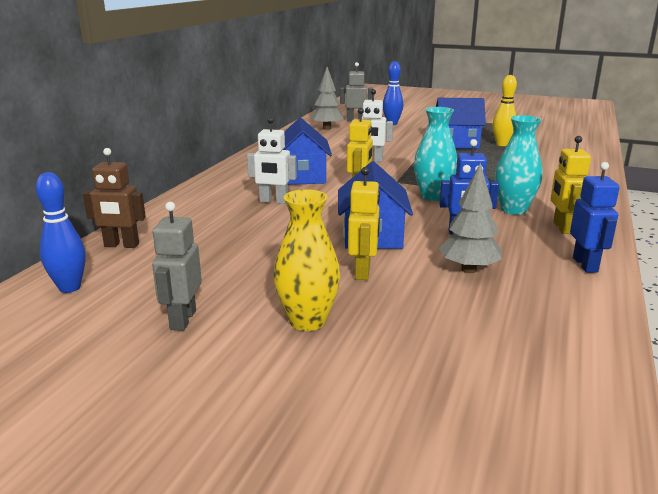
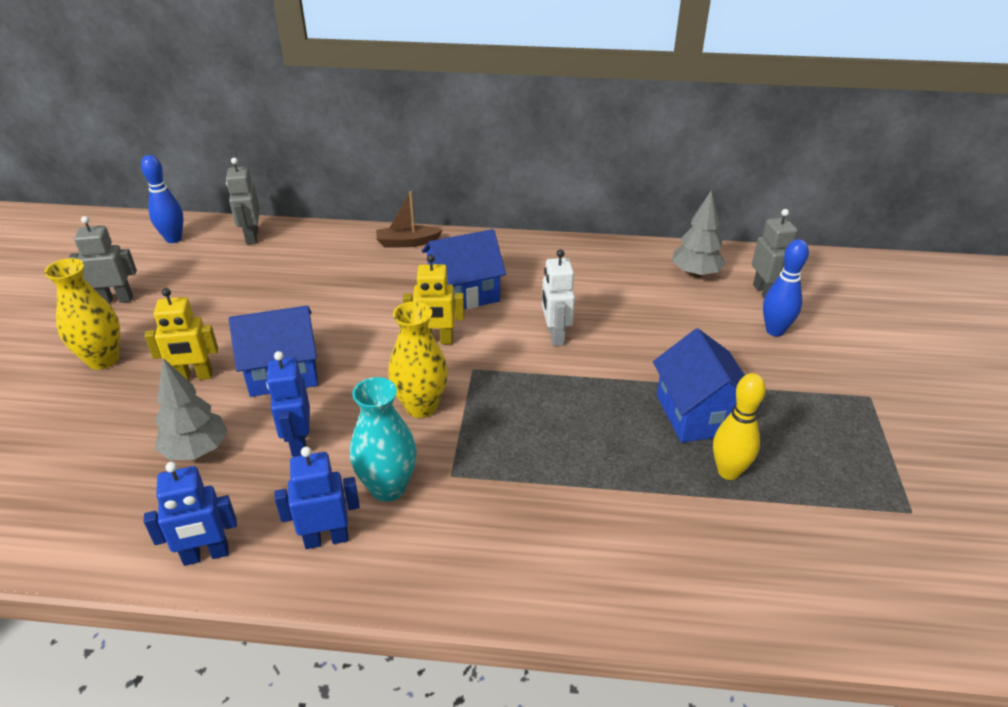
camera: 75 degrees right, 15 degrees up
brown robot [83,148,146,248] -> grey robot [226,158,260,244]
white robot [247,117,297,204] -> none
turquoise vase [414,107,457,201] -> yellow vase [388,301,448,418]
yellow robot [551,136,591,234] -> blue robot [274,446,360,549]
none -> brown boat [376,191,443,247]

